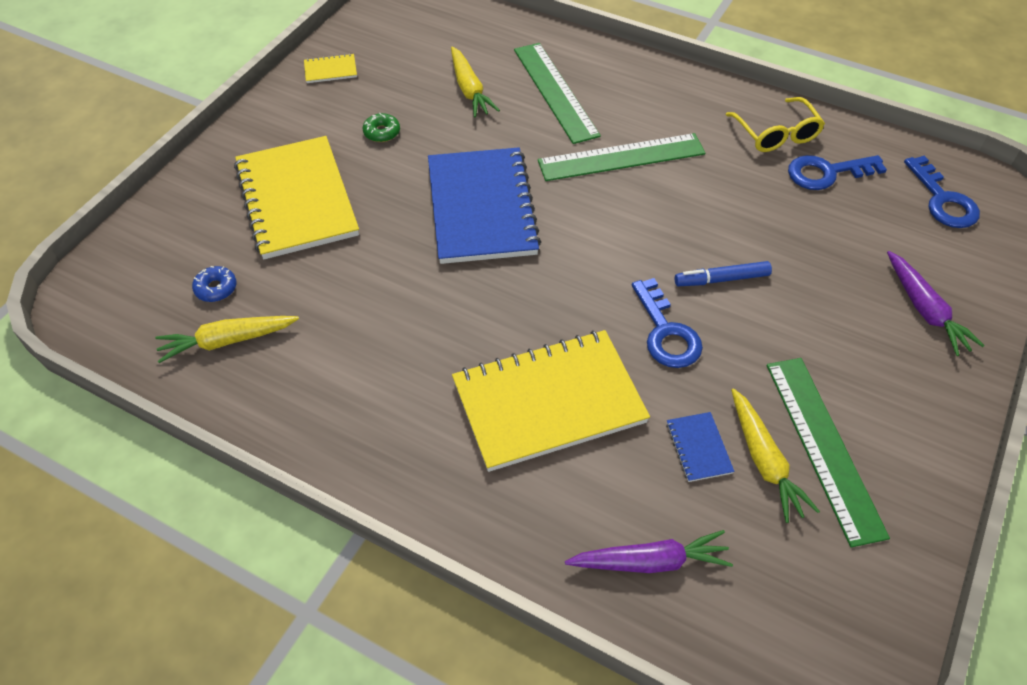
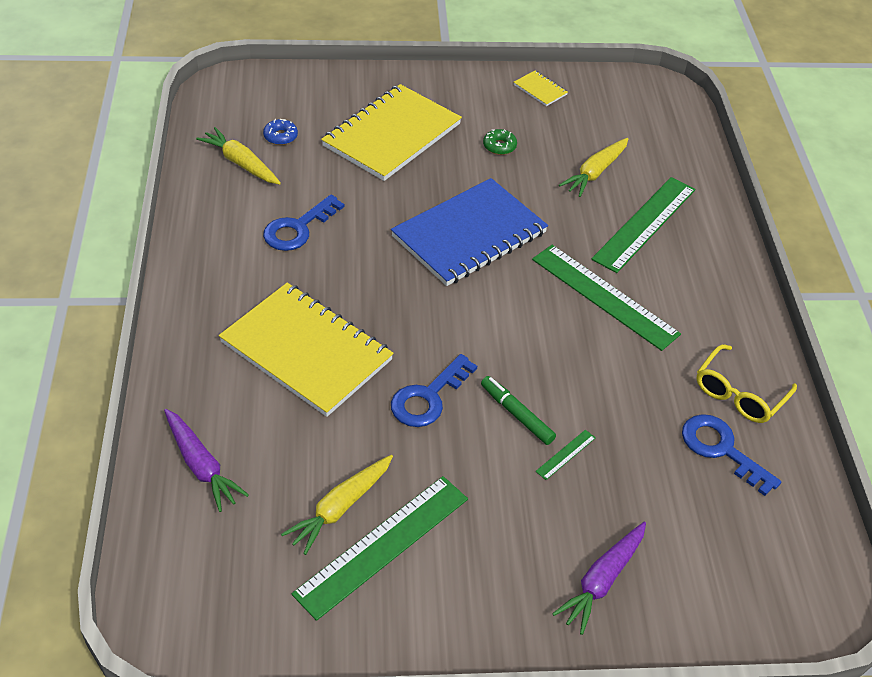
camera: 55 degrees right, 5 degrees down
blue notebook [666,412,734,482] -> none
blue marker [675,261,772,286] -> green marker [481,376,556,445]
blue key [904,156,980,228] -> blue key moved to [263,195,344,251]
none -> green ruler [535,430,596,480]

